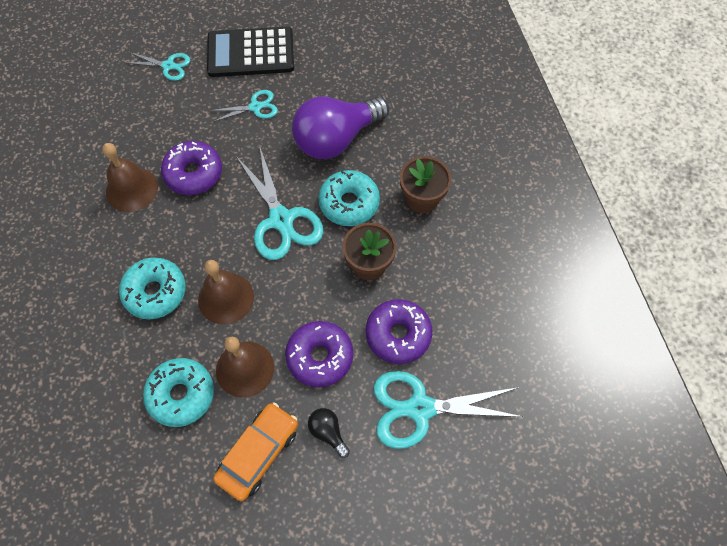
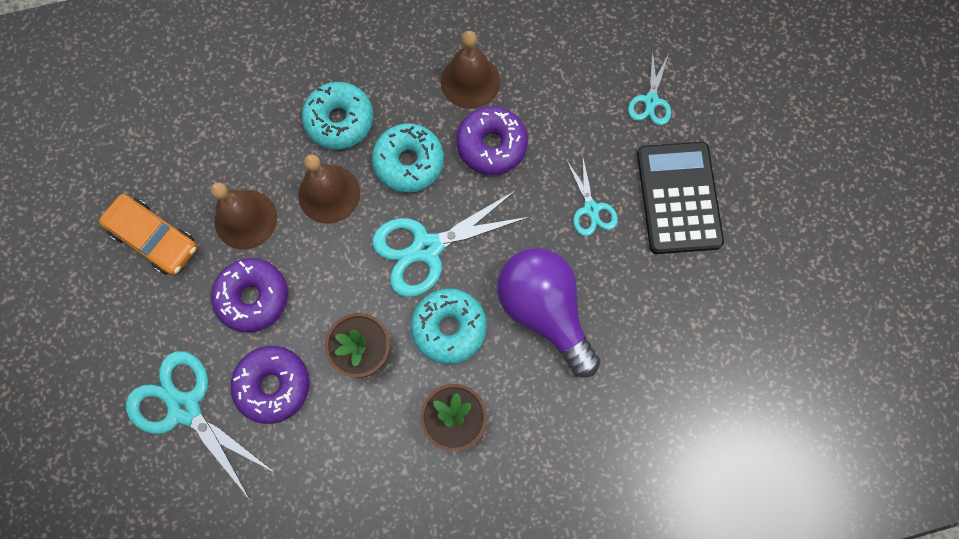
camera: 90 degrees right, 10 degrees up
turquoise donut [143,358,214,427] -> turquoise donut moved to [372,124,444,193]
black light bulb [308,408,350,458] -> none
turquoise scissors [373,371,523,449] -> turquoise scissors turned 45 degrees counterclockwise [126,351,276,500]

